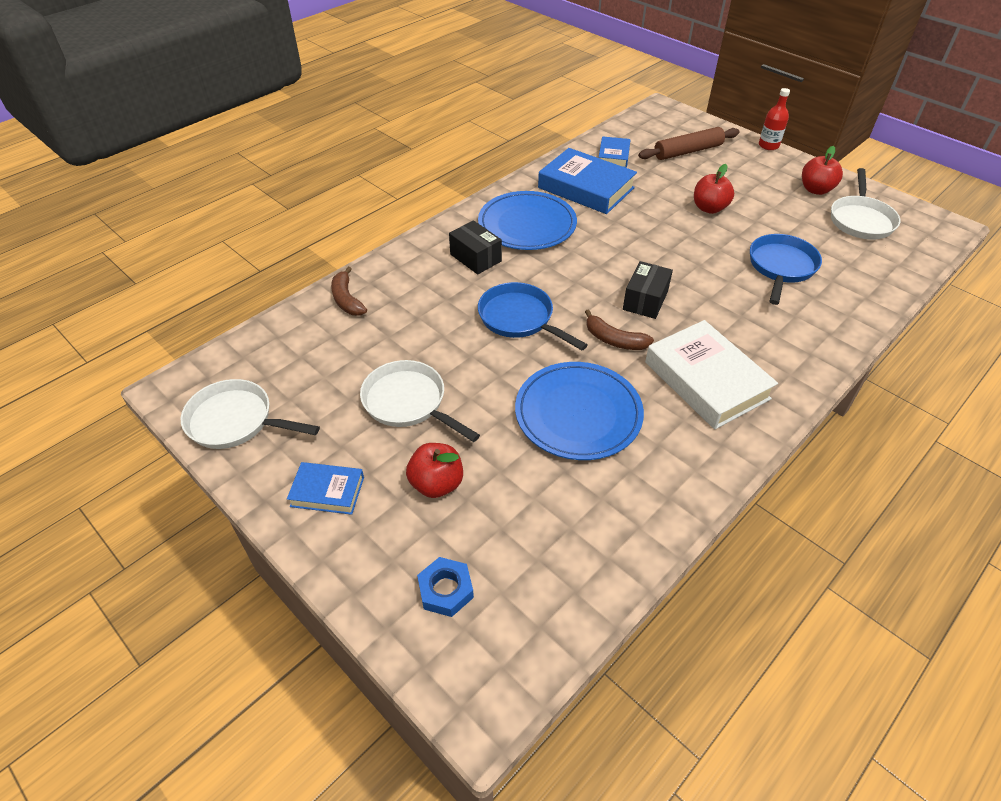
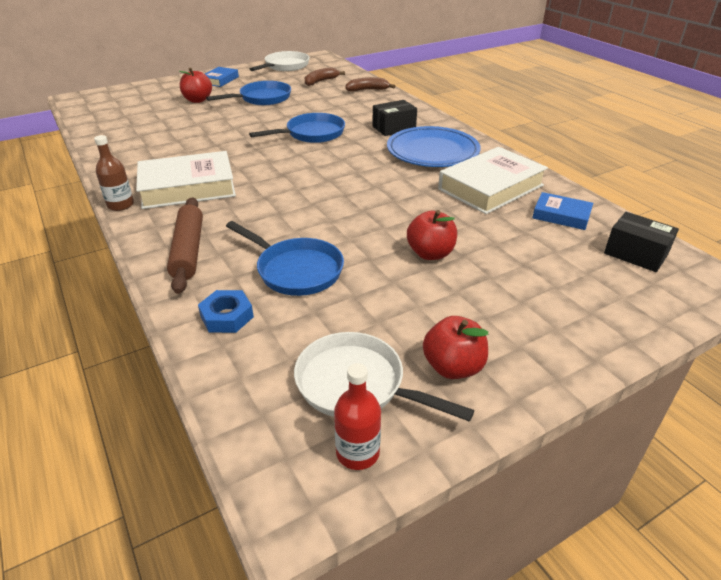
camera: 105 degrees right, 10 degrees down
white pan [360,360,480,442] -> blue pan [206,81,291,105]
blue nut [417,557,474,617] -> blue nut moved to [198,290,254,333]
blue plate [515,362,644,460] -> none
blue book [538,148,637,214] -> white book [438,147,548,214]
brown banana [585,310,654,350] -> brown banana moved to [305,67,345,86]
black box [623,261,673,319] -> black box moved to [604,212,679,272]
brown rolling pin [638,127,739,160] -> brown rolling pin moved to [167,197,203,294]
red bottle [759,88,790,150] -> red bottle moved to [334,363,381,470]
none -> brown bottle [94,135,134,211]

